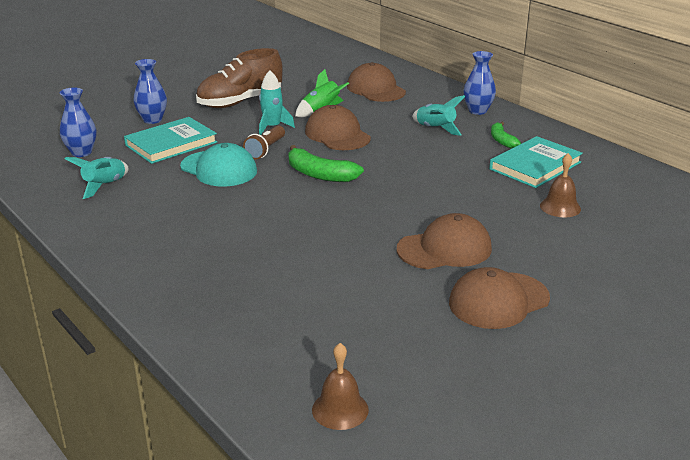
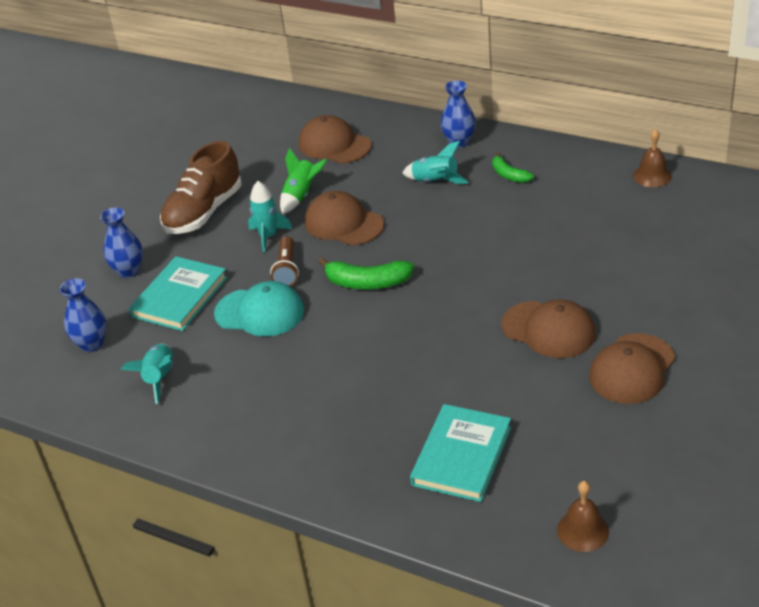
camera: 20 degrees left, 10 degrees up
brown cap [397,213,492,269] -> brown cap turned 75 degrees clockwise [501,299,596,358]
turquoise book [489,136,583,188] -> turquoise book moved to [410,404,511,502]
brown bell [540,153,581,218] -> brown bell moved to [633,129,672,187]

